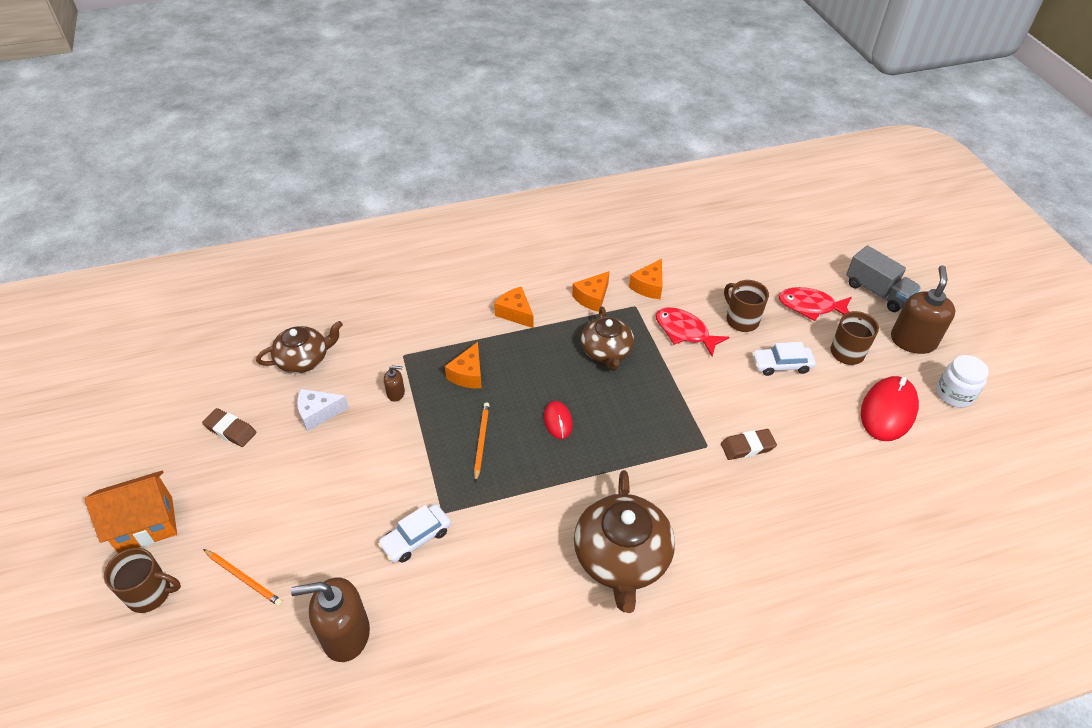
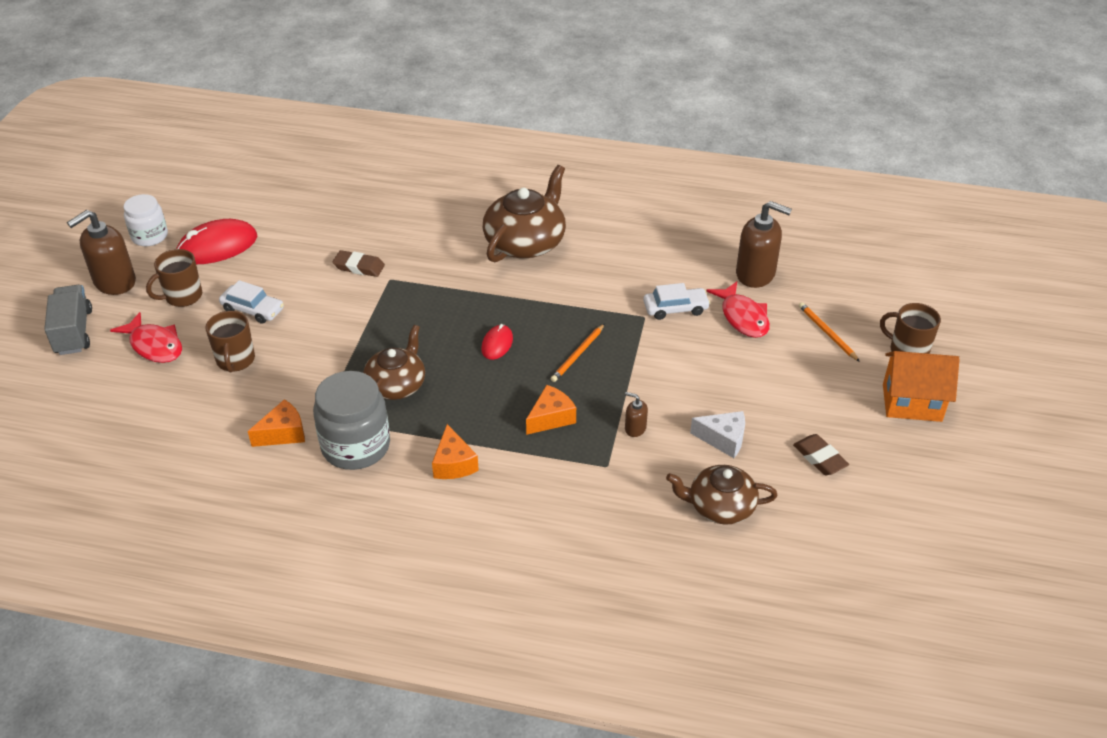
camera: 150 degrees left, 5 degrees down
orange cheese [572,271,610,312] -> grey jar [313,371,390,470]
red fish [656,307,729,357] -> red fish moved to [706,282,770,338]

